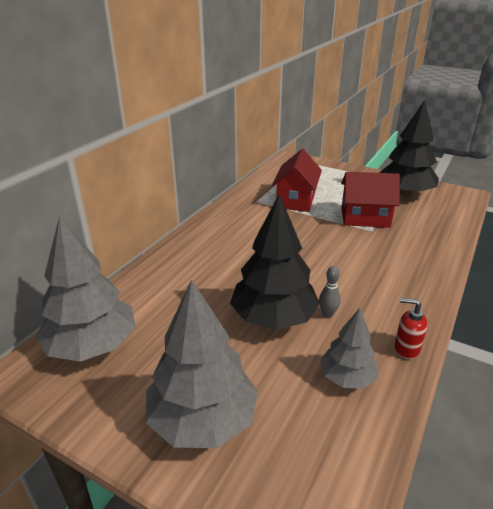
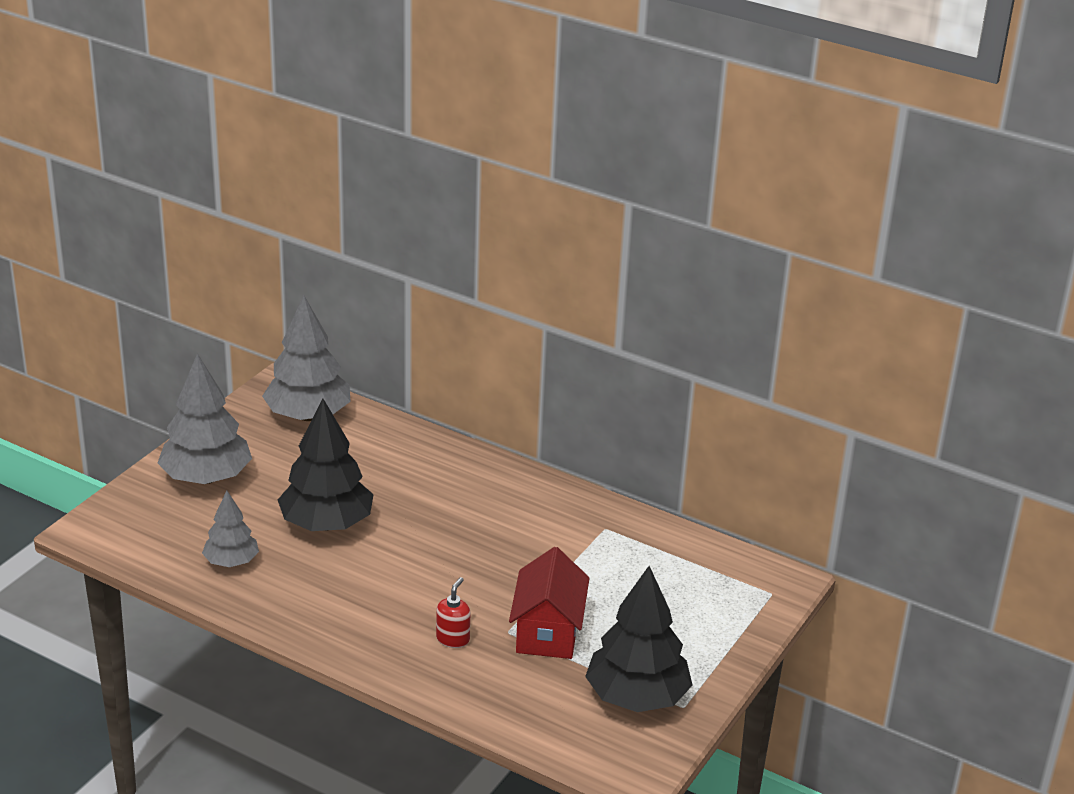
camera: 90 degrees right, 0 degrees up
red house [272,149,322,212] -> none
grey bowling pin [319,266,341,318] -> none
red soap dispenser [394,298,428,359] -> red soap dispenser moved to [436,577,470,648]

